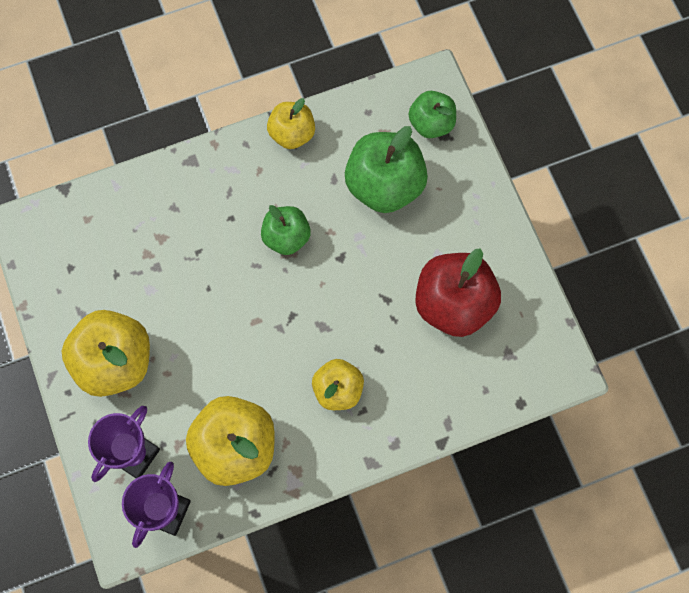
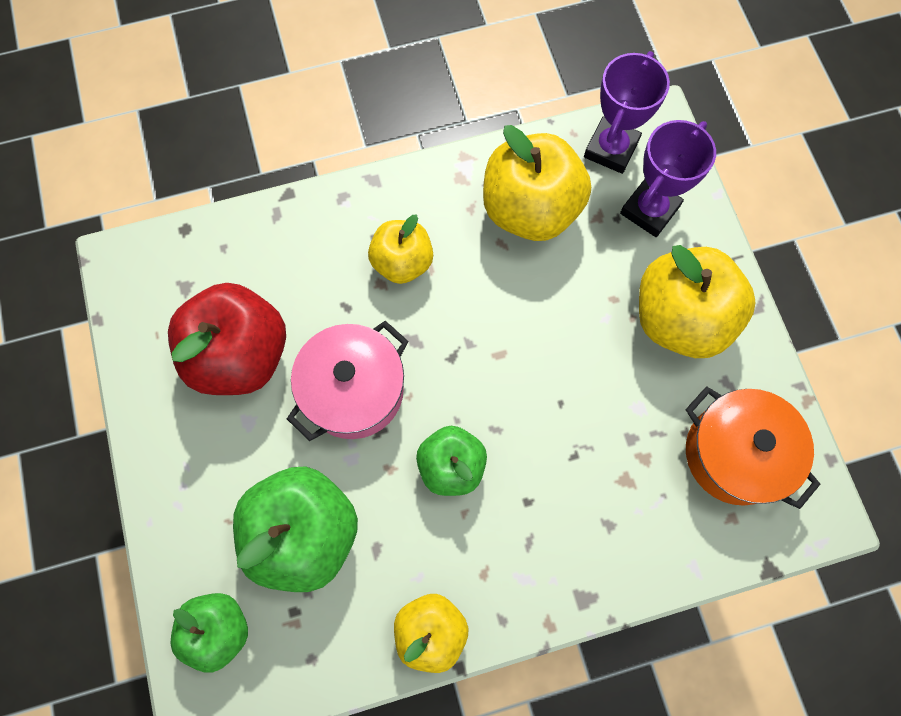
camera: 175 degrees left, 0 degrees up
none -> pink pot [287,321,408,441]
none -> orange pot [686,386,820,509]

